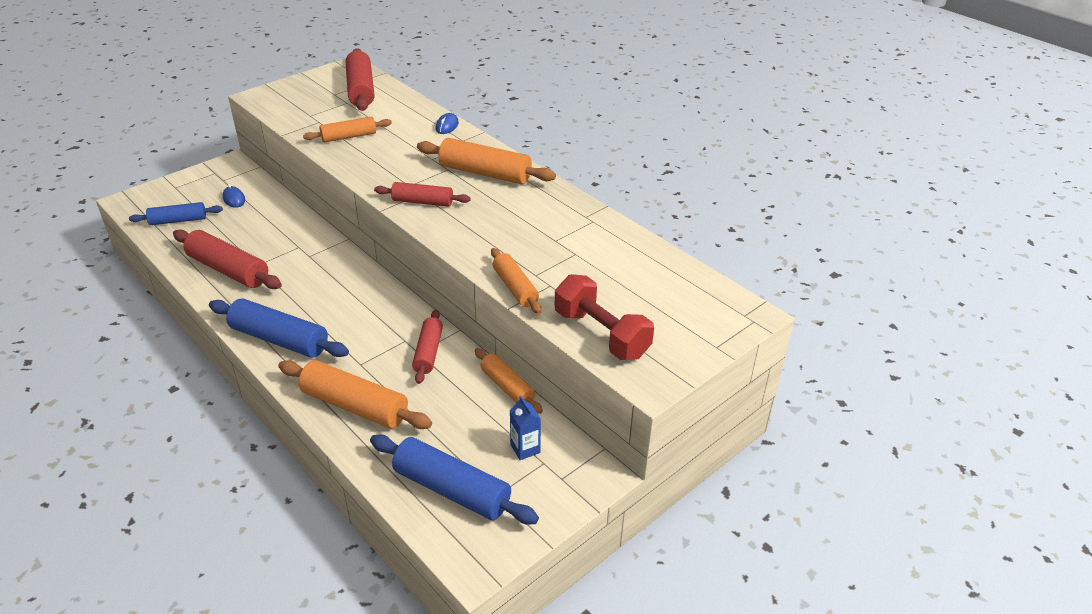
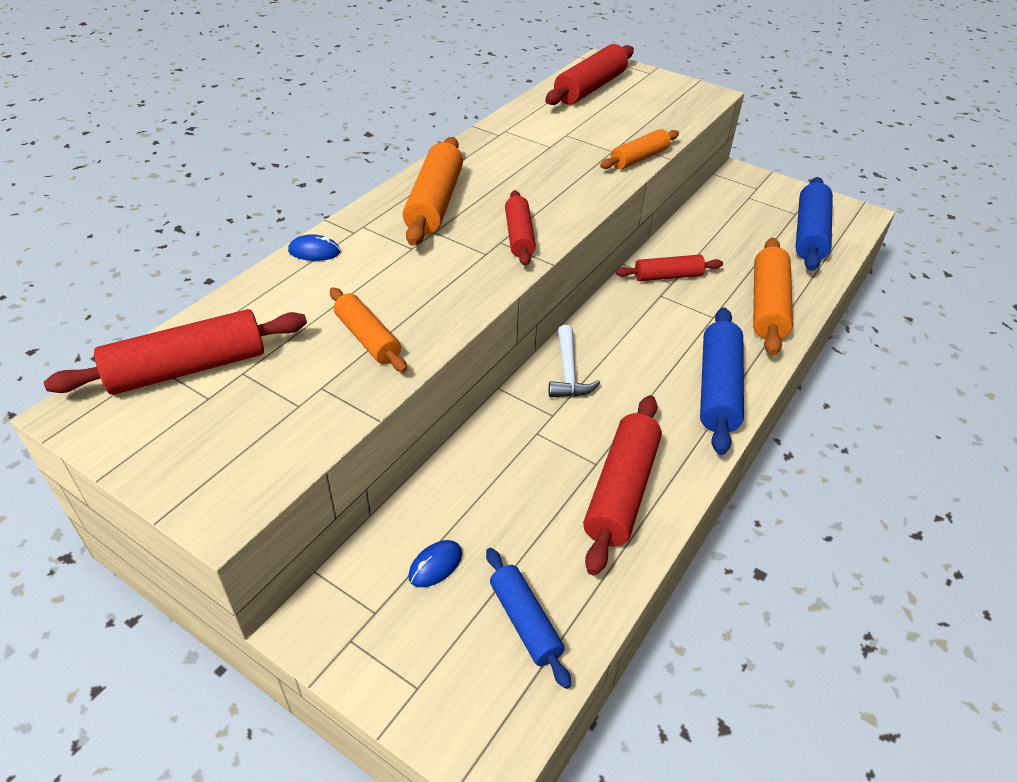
camera: 105 degrees left, 5 degrees up
orange rolling pin [475,348,543,414] -> none
blue carton [510,396,541,460] -> none
red dumbbell [555,274,654,360] -> none
none -> red rolling pin [545,44,634,105]
none -> white hammer [549,325,600,397]

